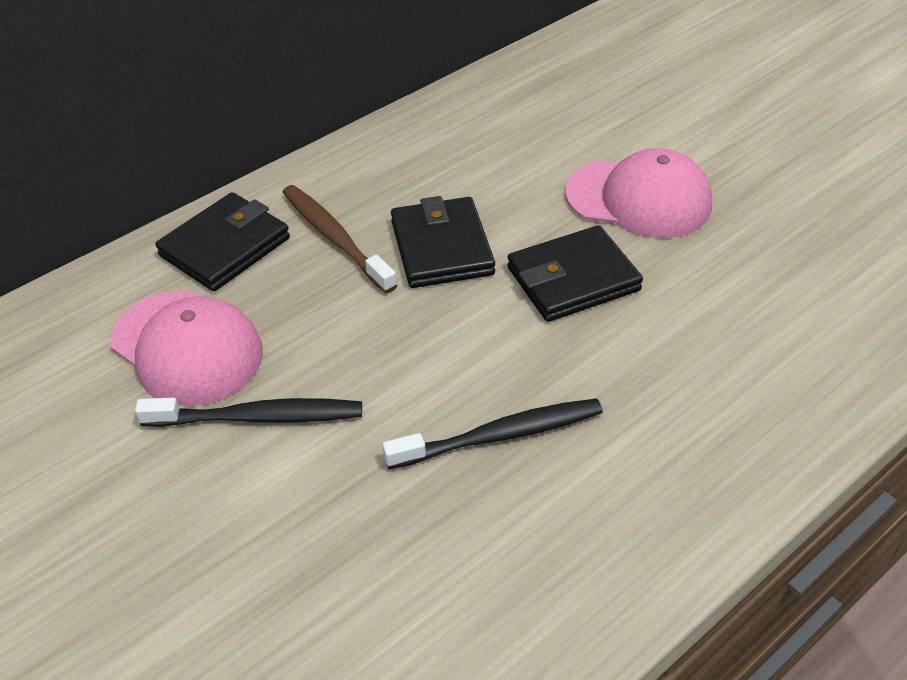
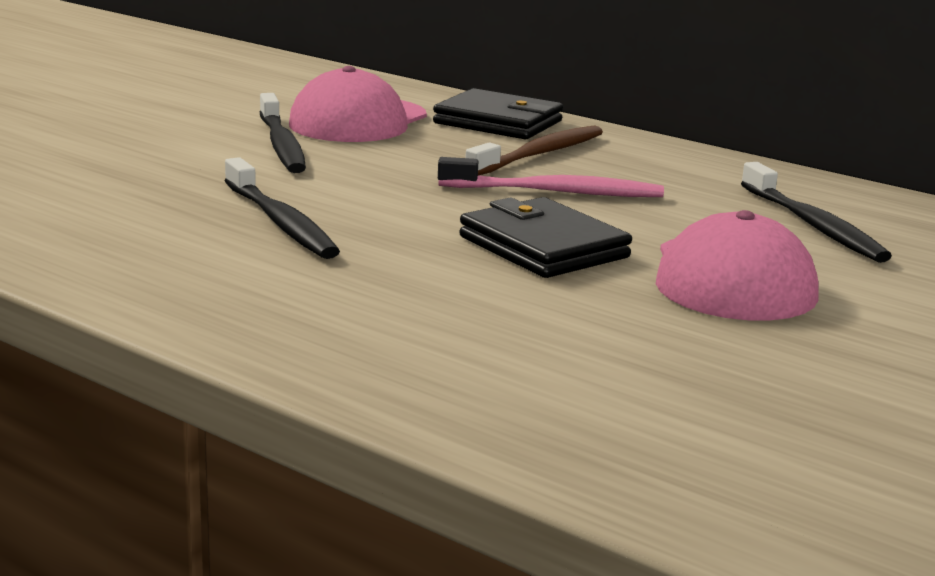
camera: 75 degrees right, 25 degrees down
black wallet [391,196,495,288] -> pink toothbrush [438,157,664,197]
none -> black toothbrush [741,162,892,263]

